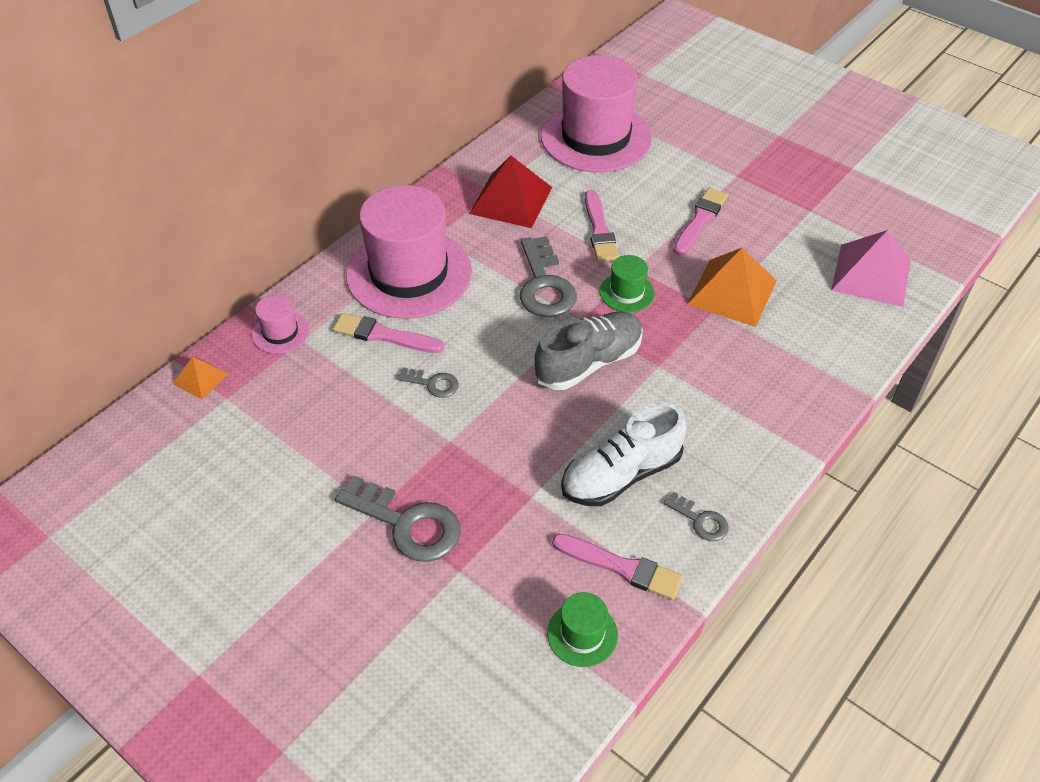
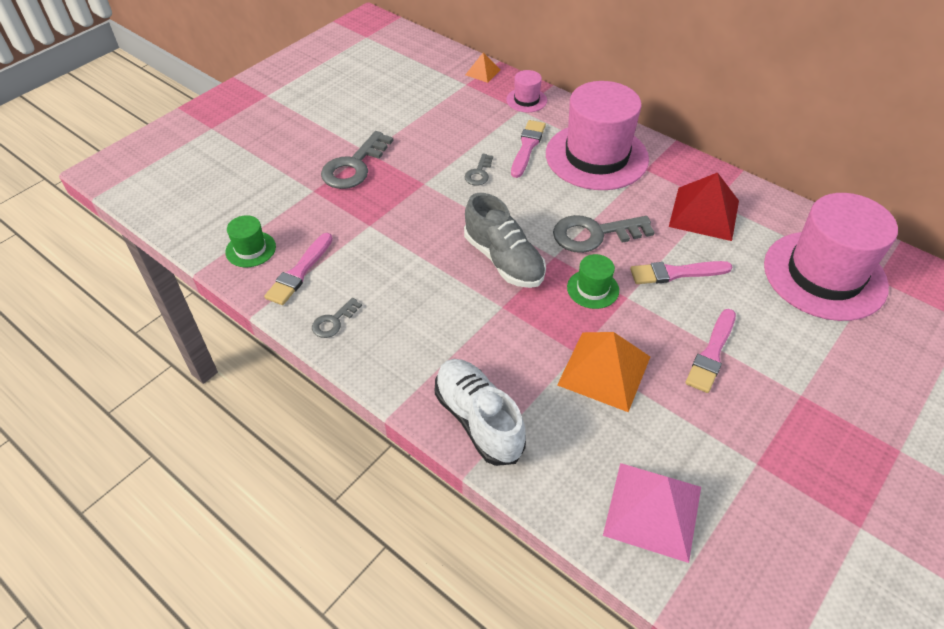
camera: 90 degrees right, 0 degrees up
white shoe [561,403,686,506] -> white shoe moved to [435,359,526,466]
pink brush [674,188,728,256] -> pink brush turned 90 degrees clockwise [685,309,736,393]

